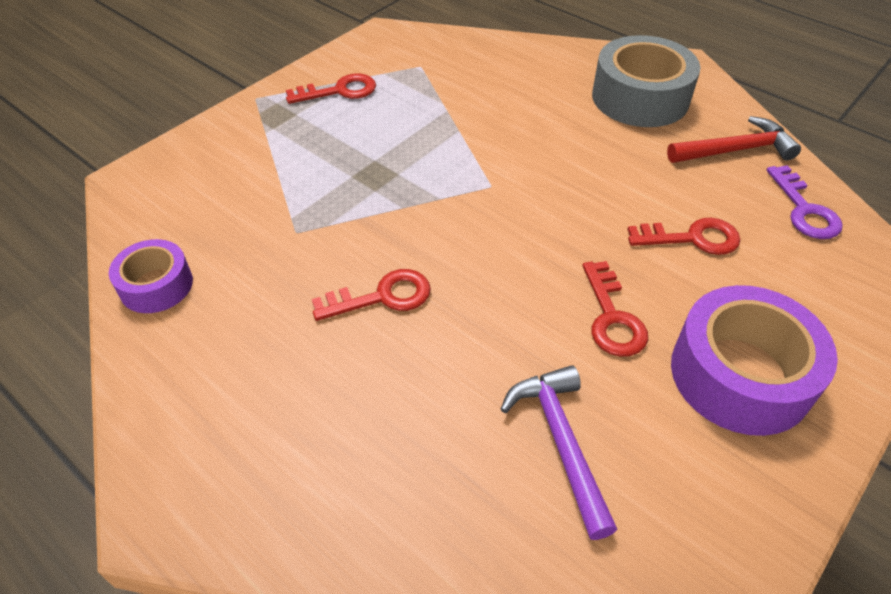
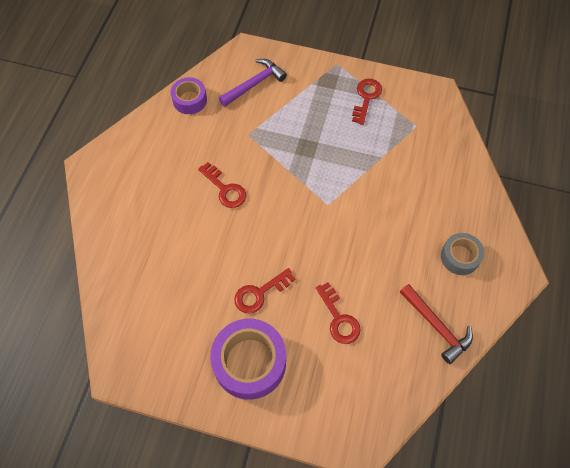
camera: 65 degrees right, 15 degrees up
red key [286,73,376,104] -> red key turned 120 degrees counterclockwise [352,79,382,125]
purple hammer [501,365,618,540] -> purple hammer moved to [219,59,287,107]
grey tape [592,35,700,127] -> grey tape [441,233,484,275], size x0.57
purple key [766,165,843,239] -> none

